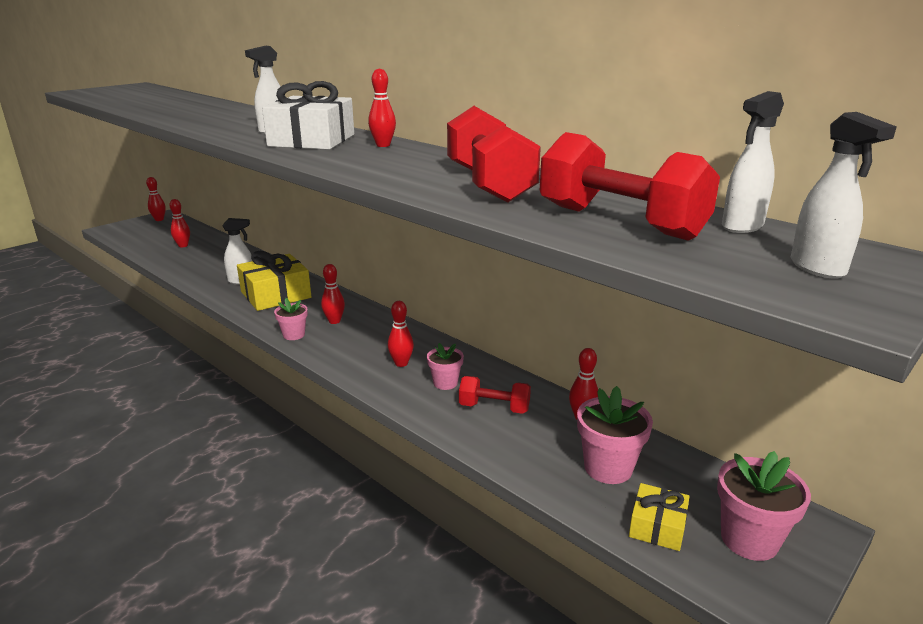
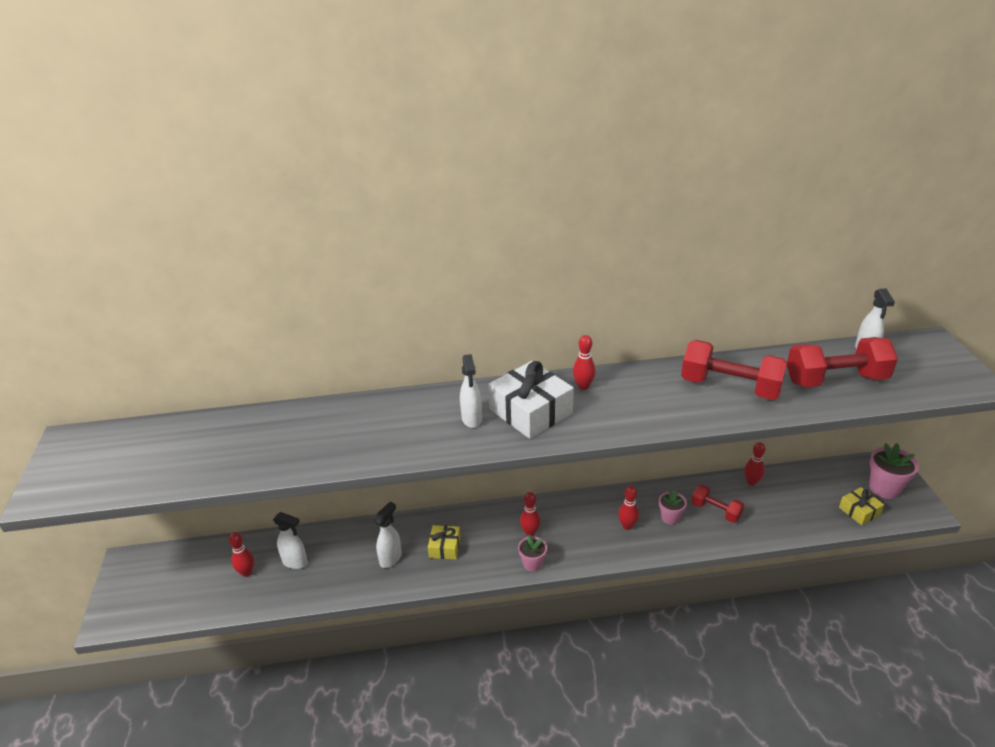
camera: 50 degrees left, 10 degrees up
red bowling pin [146,177,166,221] -> none
yellow gift [237,251,312,311] -> yellow gift [428,525,461,560], size x0.54
red dumbbell [459,376,531,414] -> red dumbbell turned 75 degrees clockwise [691,484,744,523]
pink flower pot [577,386,653,484] -> none
white spray bottle [791,112,897,279] -> white spray bottle moved to [273,512,308,569]

